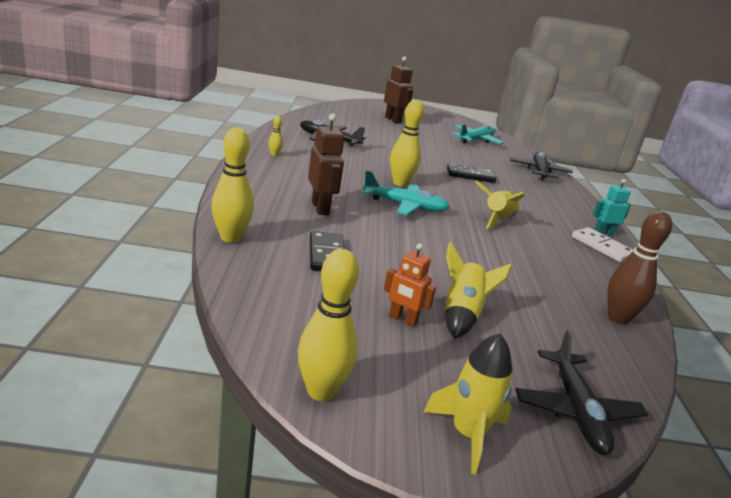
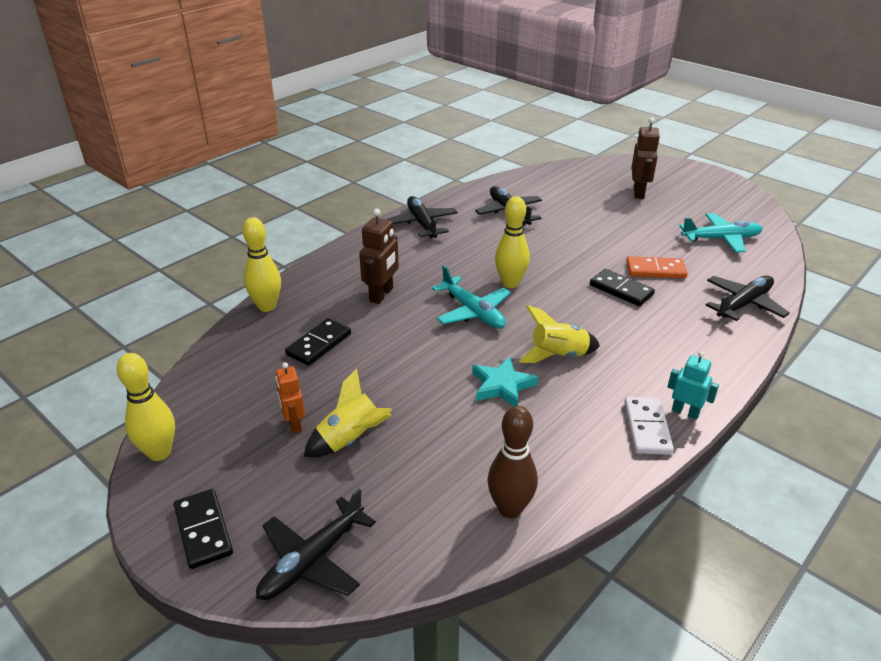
camera: 45 degrees right, 10 degrees up
yellow bowling pin [269,116,283,156] -> black plane [386,196,458,238]
yellow rocket [424,333,512,475] -> black domino [174,489,233,569]
none -> turquoise star [472,356,538,406]
none -> orange domino [626,256,688,278]

